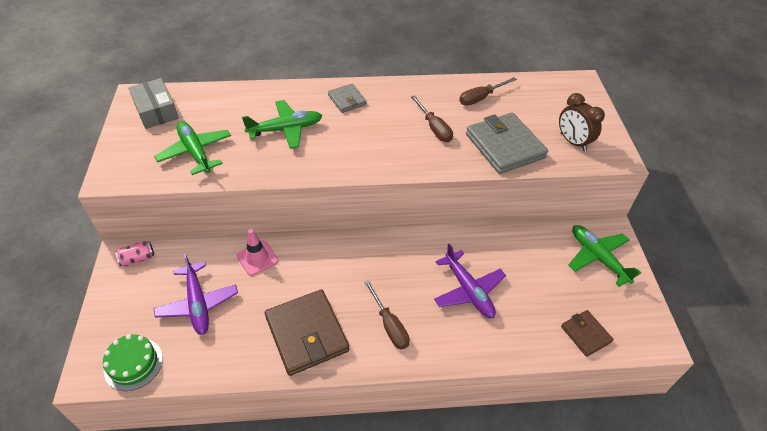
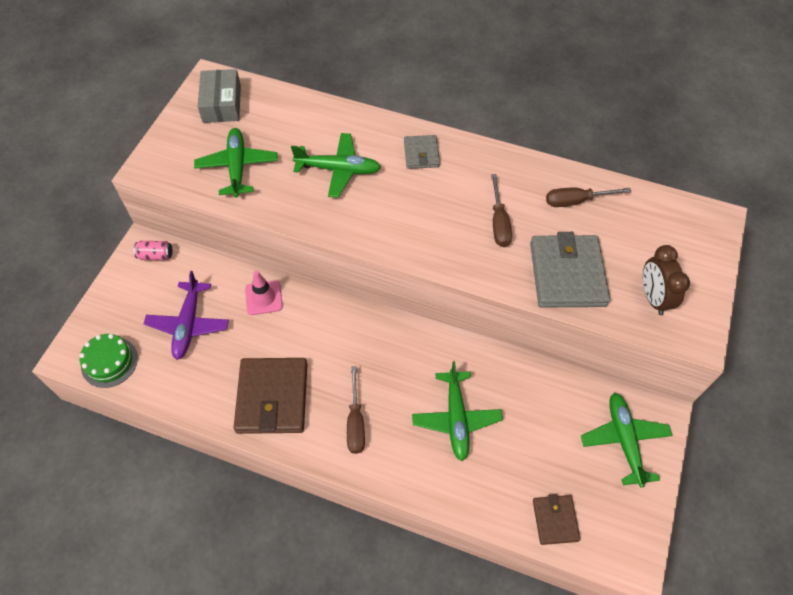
camera: 25 degrees right, 10 degrees up
purple plane [434,243,506,318] -> green plane [412,361,503,461]

